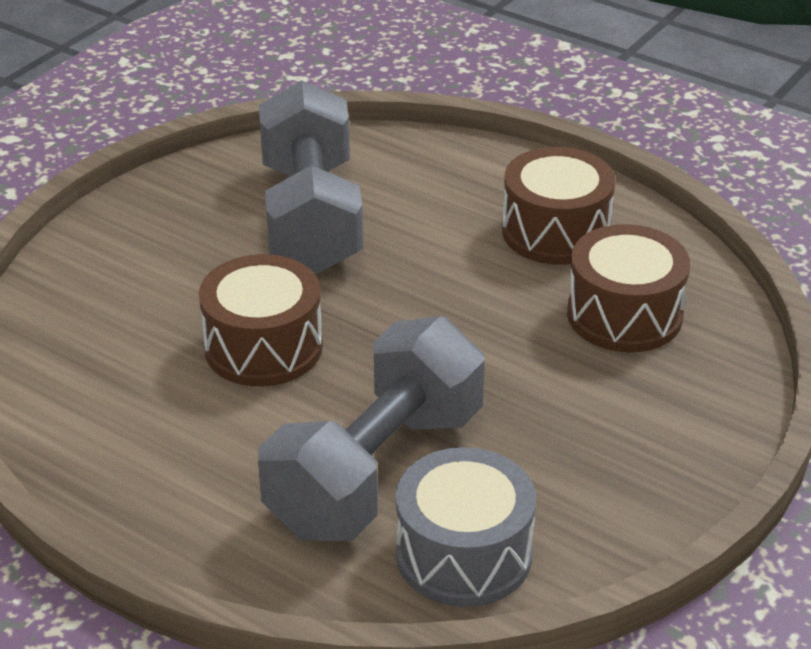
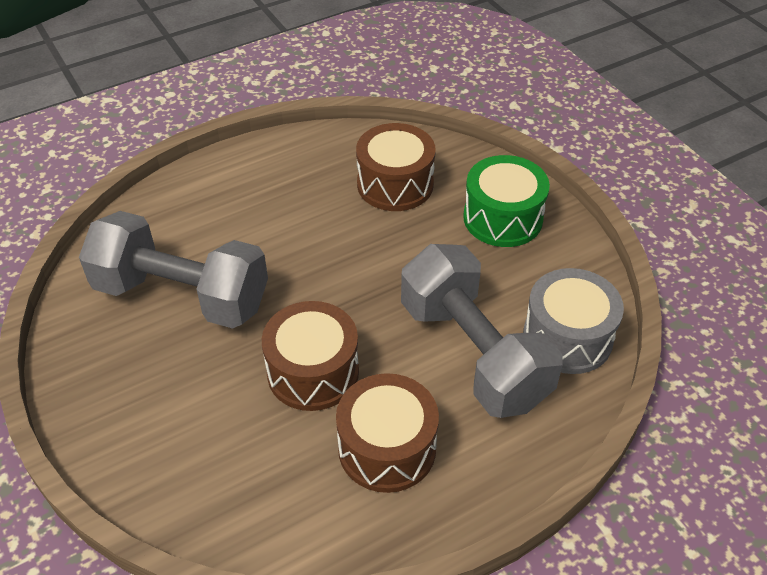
camera: 65 degrees left, 10 degrees up
brown drum [502,147,615,265] -> brown drum moved to [336,373,439,493]
none -> green drum [463,155,550,247]

